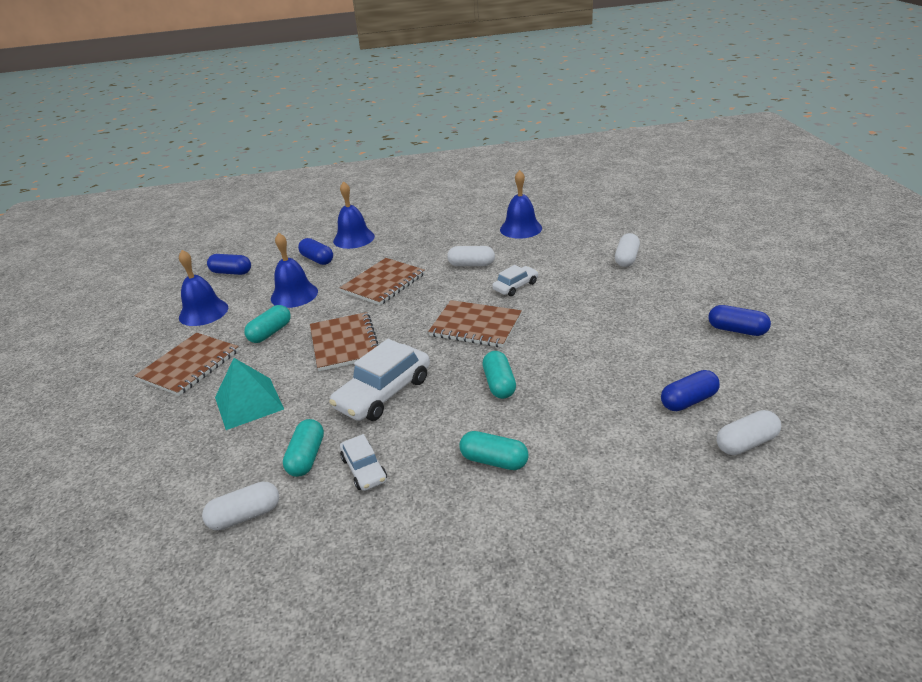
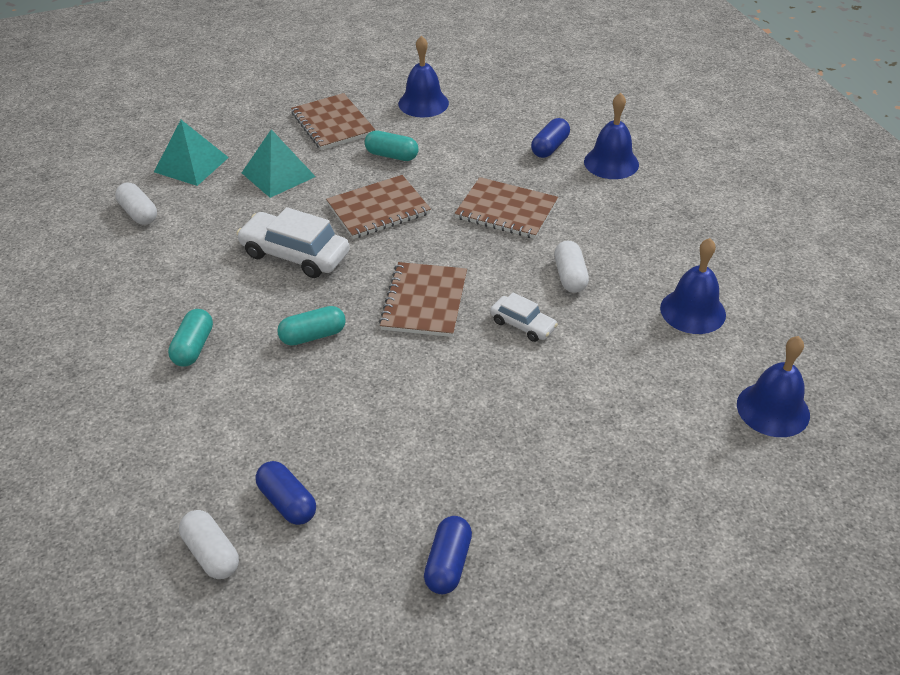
camera: 75 degrees right, 10 degrees up
brown notebook [135,333,239,396] -> brown notebook turned 45 degrees clockwise [291,93,375,150]
blue capsule [207,254,251,275] -> none
blue bell [271,233,318,308] -> blue bell moved to [737,336,810,437]
turquoise capsule [283,419,324,477] -> none
white car [340,434,387,491] -> none
white capsule [615,233,640,267] -> none
none -> turquoise pyramid [154,120,229,186]

